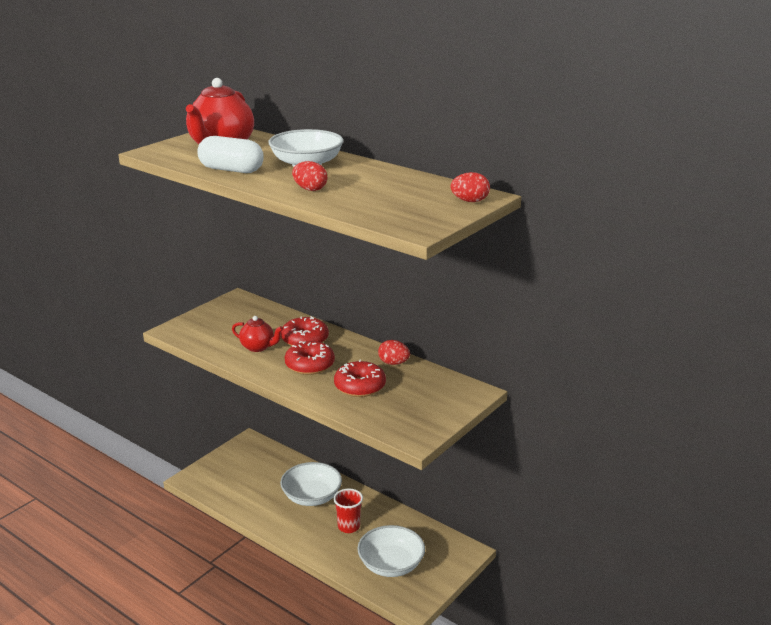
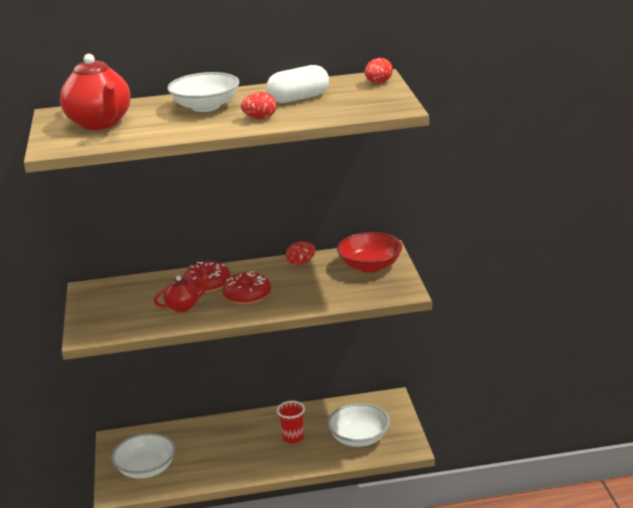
camera: 45 degrees left, 0 degrees up
white capsule [197,136,264,173] -> white capsule moved to [266,65,329,103]
white bowl [280,462,342,506] -> white bowl moved to [112,433,175,479]
red donut [334,360,386,397] -> none
none -> red bowl [337,232,402,273]

